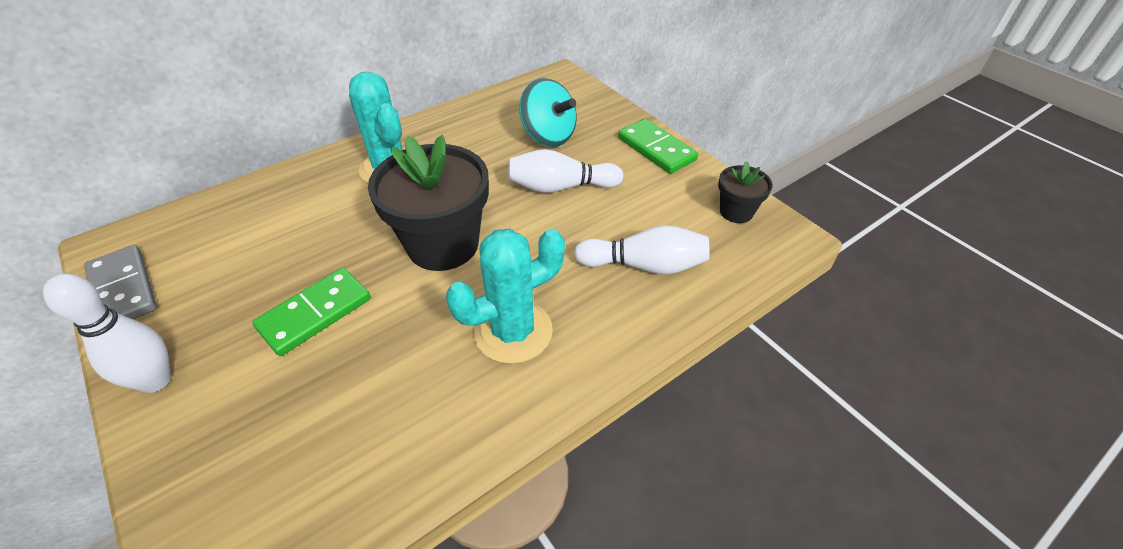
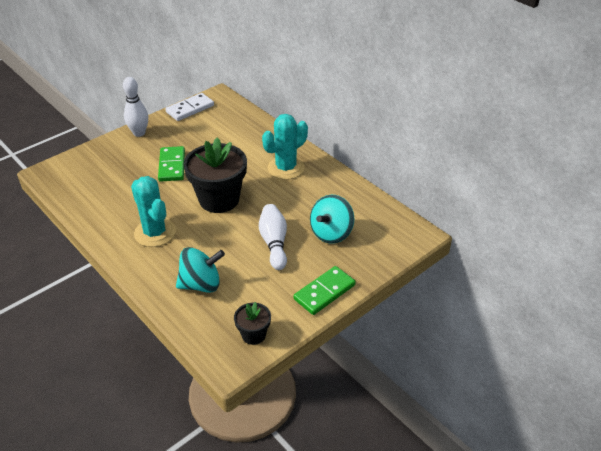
camera: 85 degrees right, 5 degrees down
grey domino [84,245,157,319] -> white domino [166,93,214,121]
green domino [252,268,371,356] -> green domino turned 45 degrees clockwise [158,146,185,182]
white bowling pin [574,225,709,275] -> turquoise spinning top [176,247,225,293]

